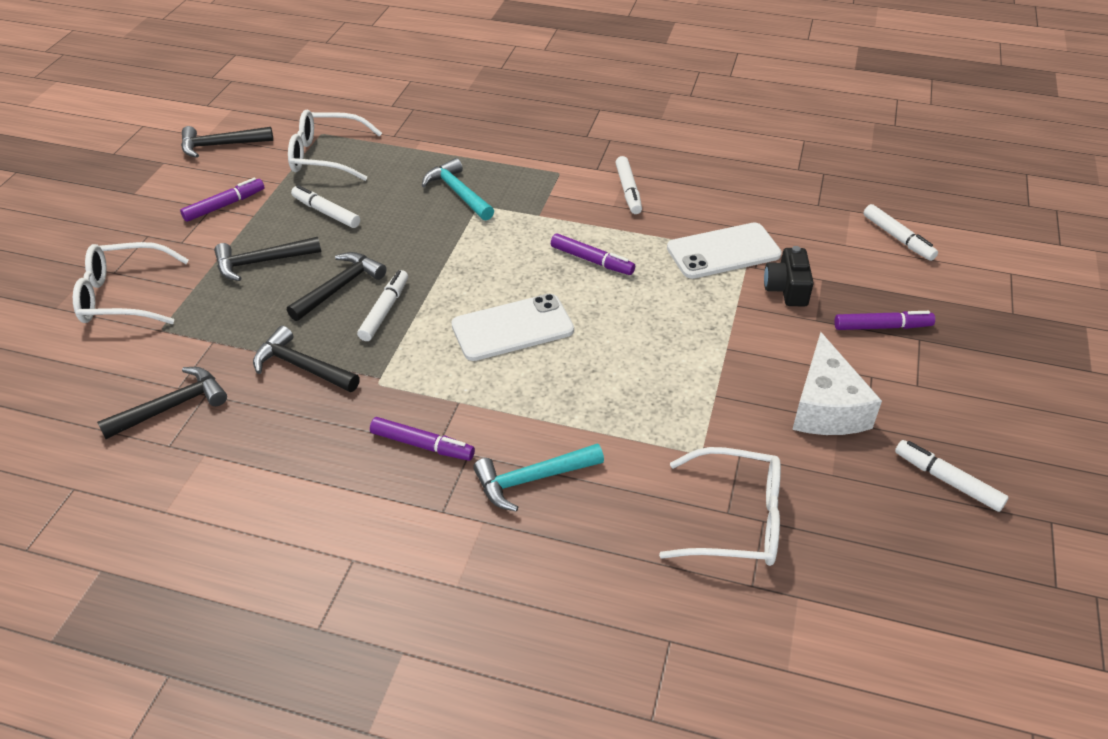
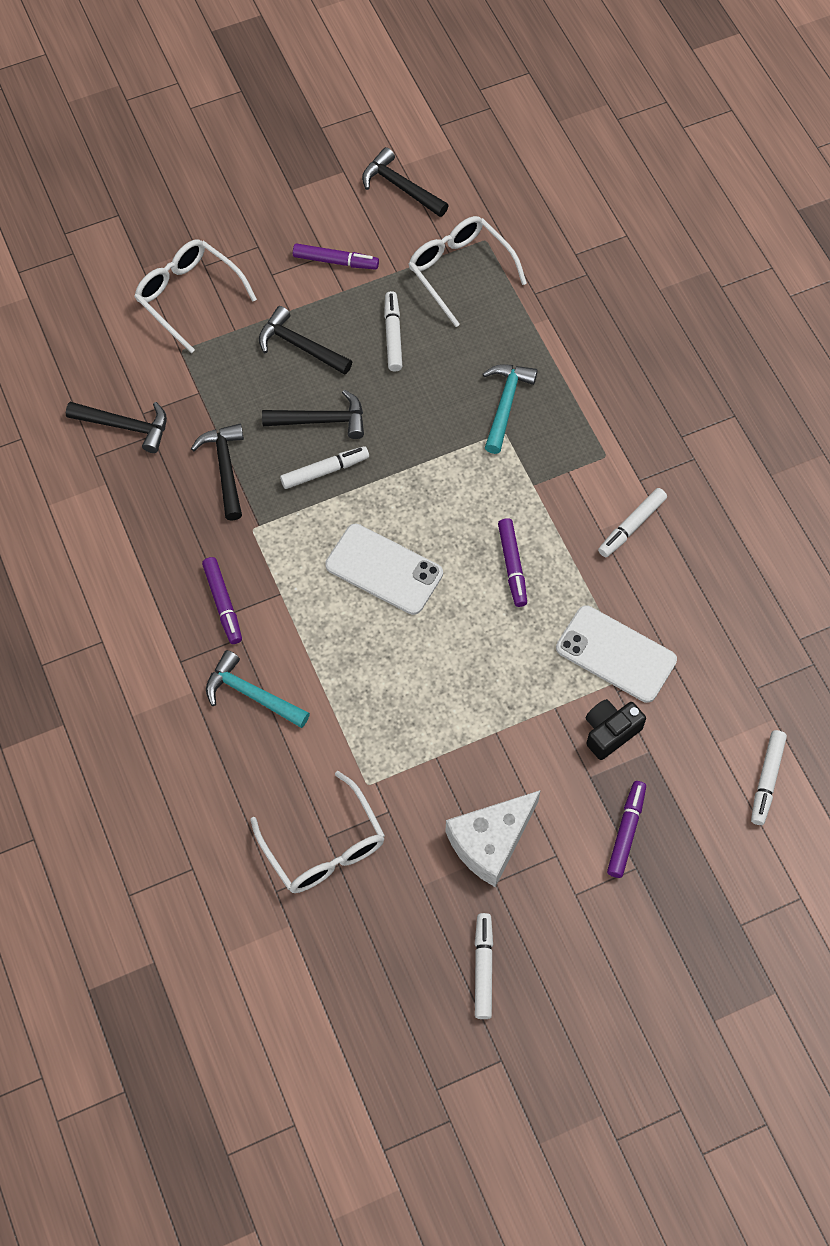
camera: 50 degrees right, 20 degrees up
purple marker [834,311,935,330] -> purple marker turned 120 degrees counterclockwise [607,781,646,878]

